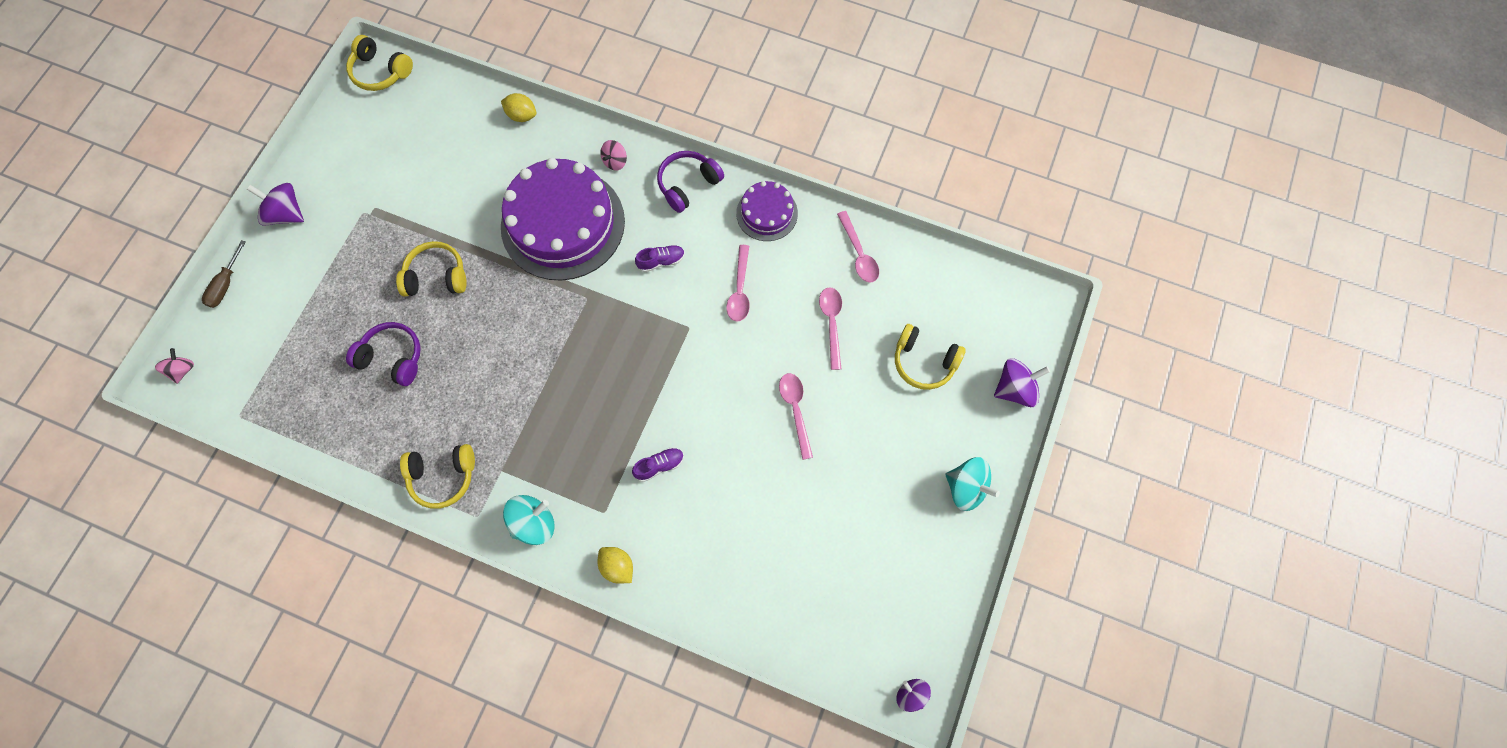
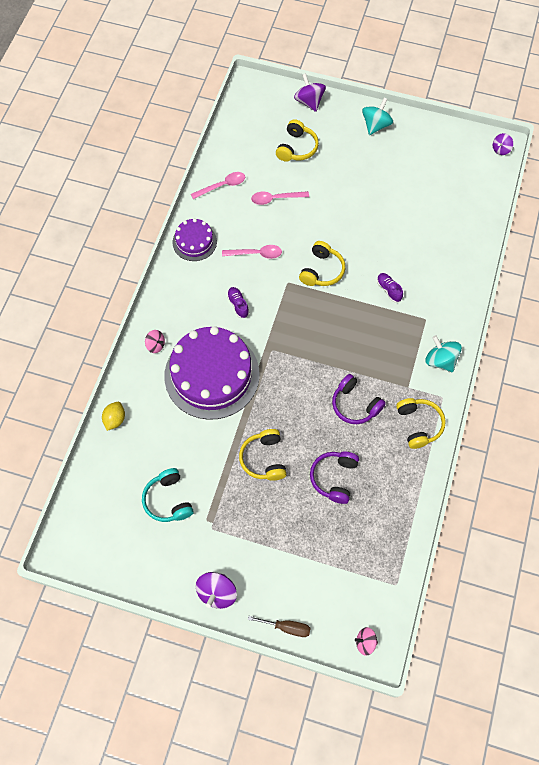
camera: 95 degrees left, 5 degrees down
yellow headphones [346,35,413,91] -> yellow headphones moved to [299,241,345,286]
yellow lemon [597,547,633,583] -> none
purple headphones [657,151,724,213] -> purple headphones moved to [332,374,386,424]
pink spoon [779,373,813,460] -> none
none -> turquoise headphones [142,468,194,522]

